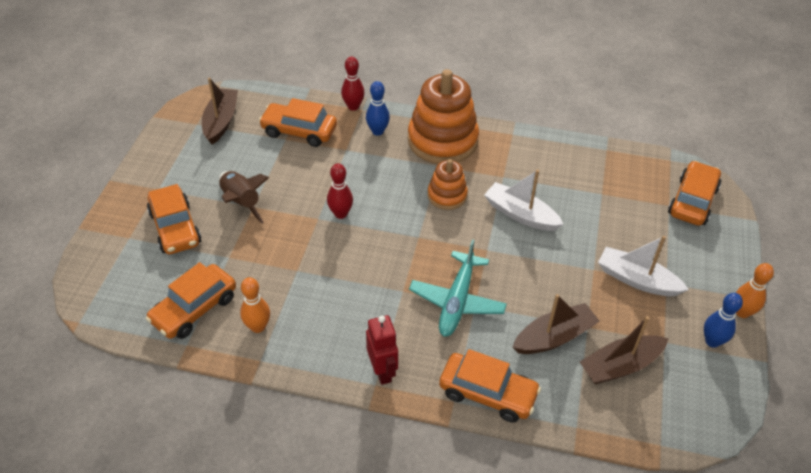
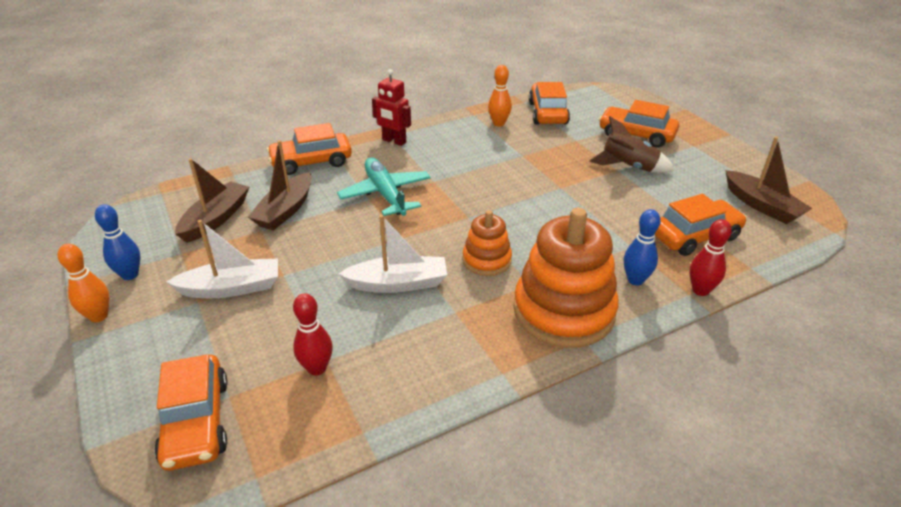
camera: 140 degrees right, 10 degrees down
red bowling pin [327,163,353,219] -> red bowling pin moved to [293,294,333,375]

